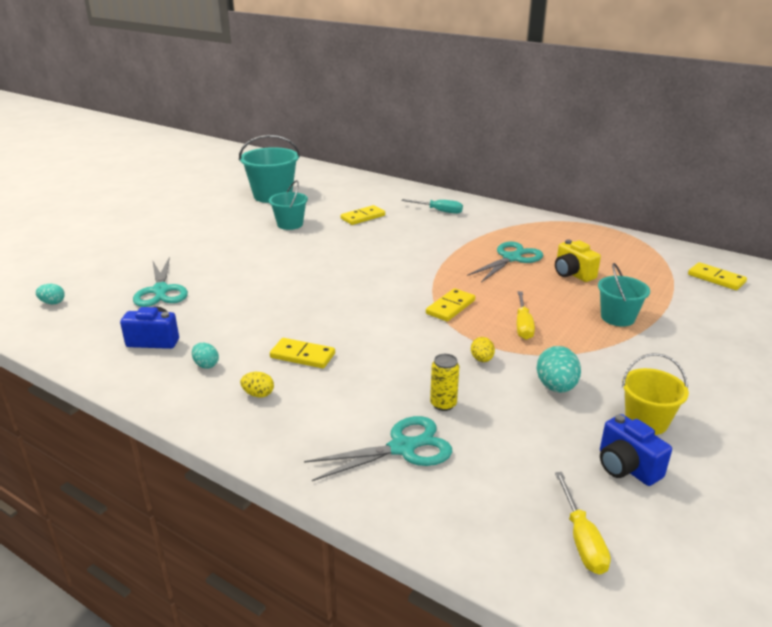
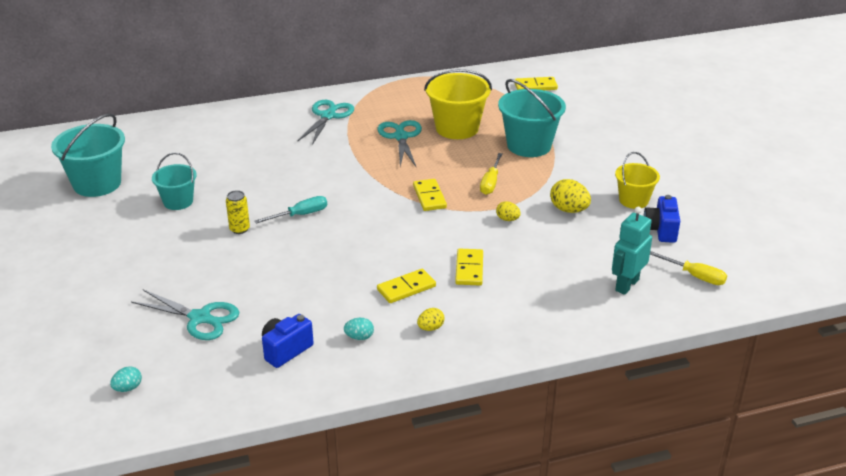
camera: 50 degrees left, 5 degrees up
turquoise scissors [304,416,452,481] -> turquoise scissors moved to [298,100,354,145]
yellow domino [341,205,385,225] -> yellow domino moved to [455,249,483,285]
turquoise screwdriver [401,199,463,214] -> turquoise screwdriver moved to [254,196,327,224]
yellow can [430,354,459,411] -> yellow can moved to [226,190,250,234]
yellow screwdriver [517,291,535,340] -> yellow screwdriver turned 60 degrees clockwise [480,153,502,195]
turquoise egg [537,346,581,393] -> yellow egg [550,179,591,213]
yellow camera [555,239,601,282] -> yellow bucket [424,69,492,139]
turquoise bucket [598,263,650,326] -> turquoise bucket [498,79,566,157], size x1.64
blue camera [600,414,672,486] -> blue camera turned 90 degrees clockwise [643,195,680,243]
none -> turquoise robot [612,207,652,295]

